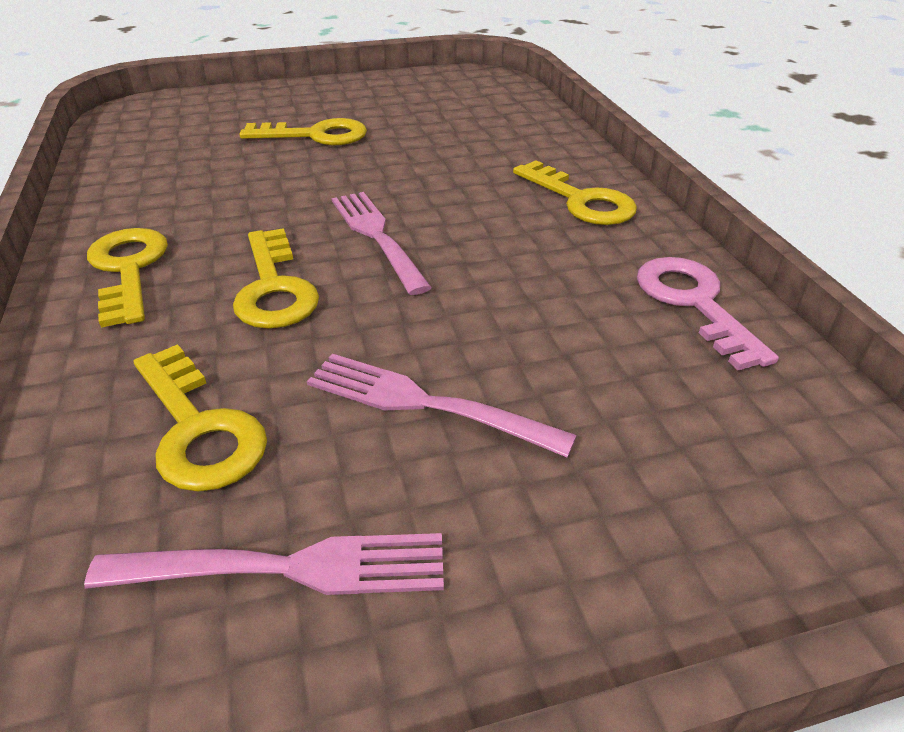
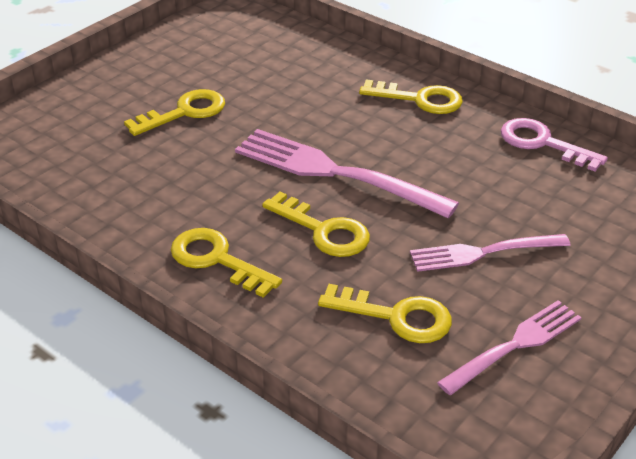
camera: 35 degrees left, 0 degrees up
pink fork [332,192,432,295] -> pink fork [235,129,459,219], size x1.61

